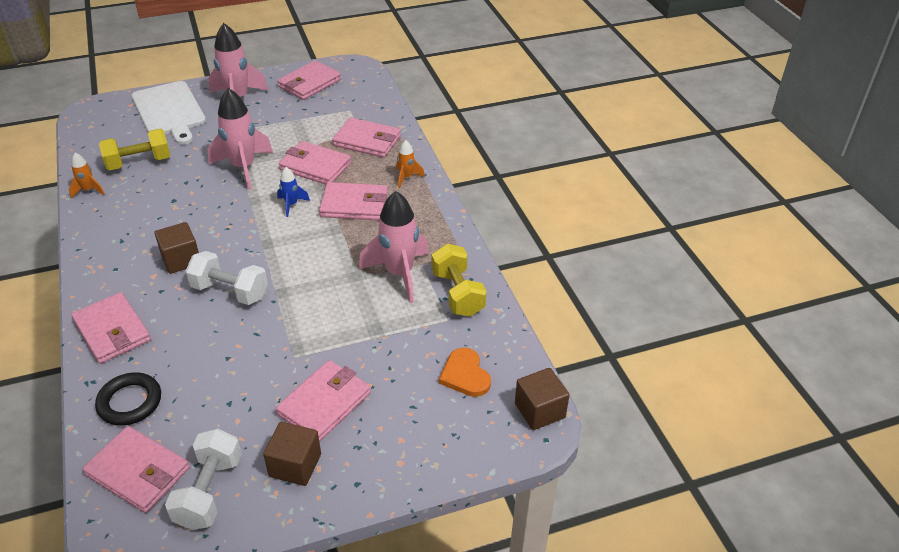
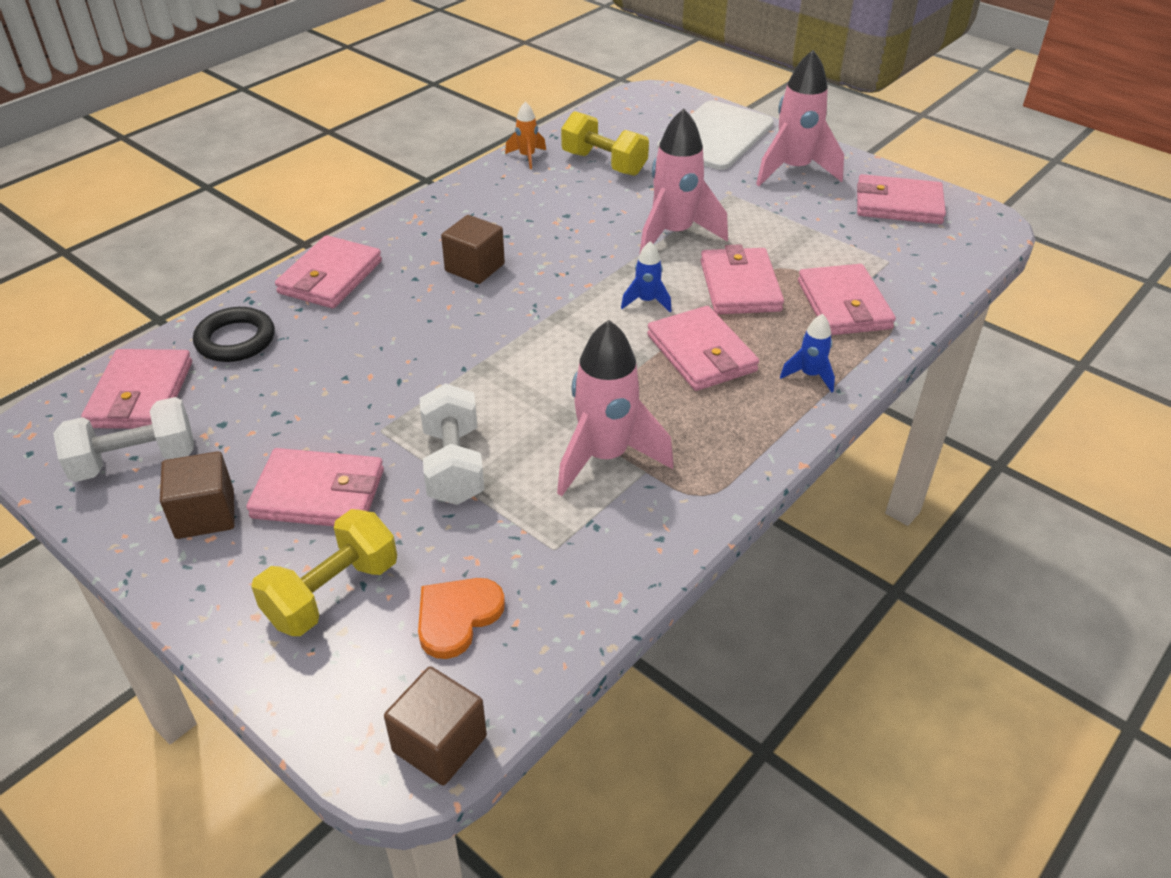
camera: 60 degrees right, 0 degrees up
white dumbbell [185,251,268,305] -> white dumbbell moved to [420,383,484,505]
orange rocket [396,140,425,188] -> blue rocket [780,314,835,393]
yellow dumbbell [432,244,486,317] -> yellow dumbbell moved to [251,509,397,636]

